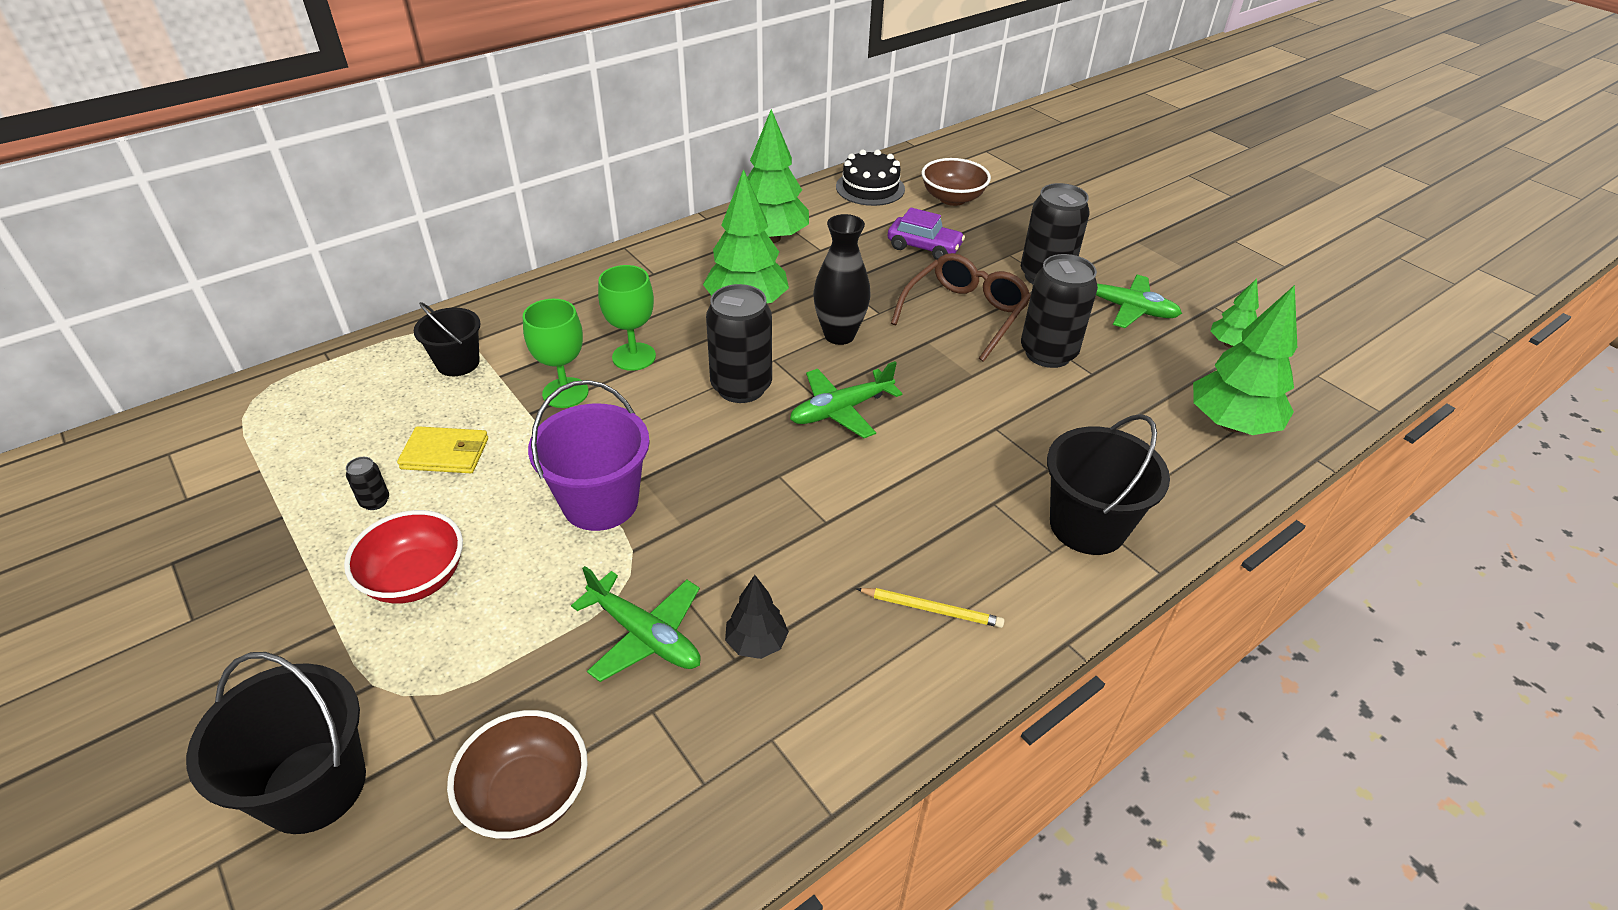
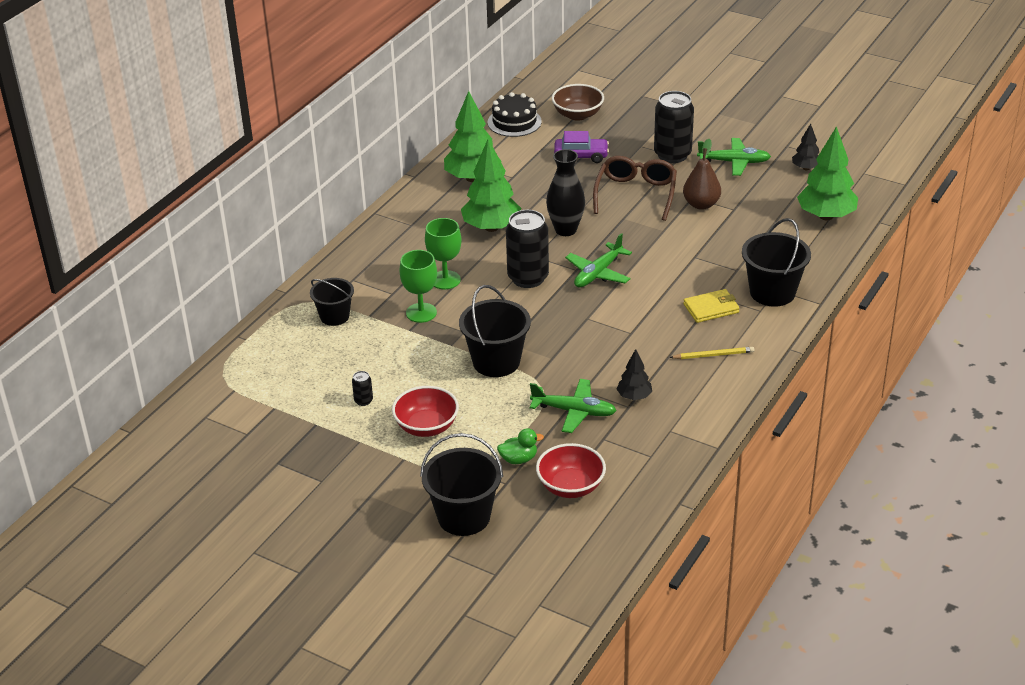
camera: 20 degrees left, 5 degrees down
yellow wallet [397,426,488,473] -> yellow wallet moved to [683,289,740,323]
brown bowl [447,710,588,839] -> red bowl [536,443,606,498]
purple bucket [528,380,650,531] -> black bucket [459,285,531,377]
black can [1021,254,1098,368] -> brown pear [683,139,721,210]
green tree [1211,279,1259,348] -> black tree [792,124,819,170]
none -> green duck [497,428,544,464]

